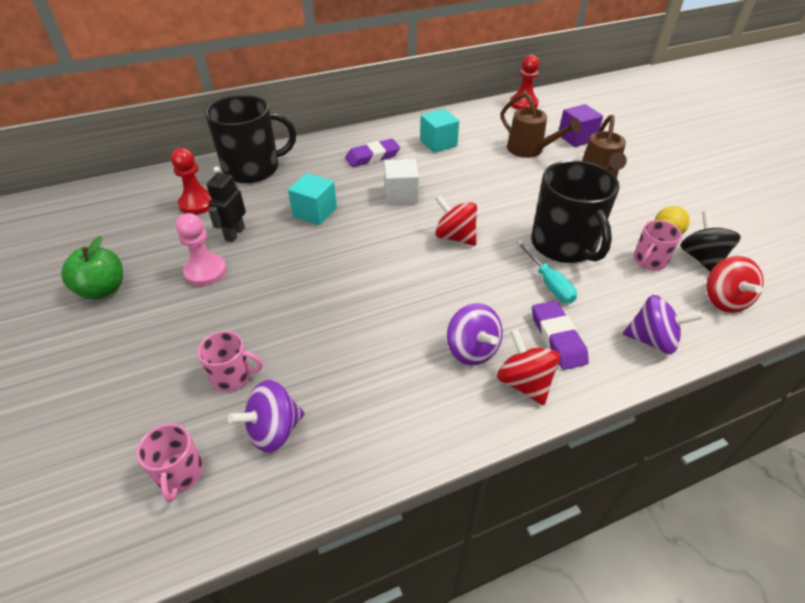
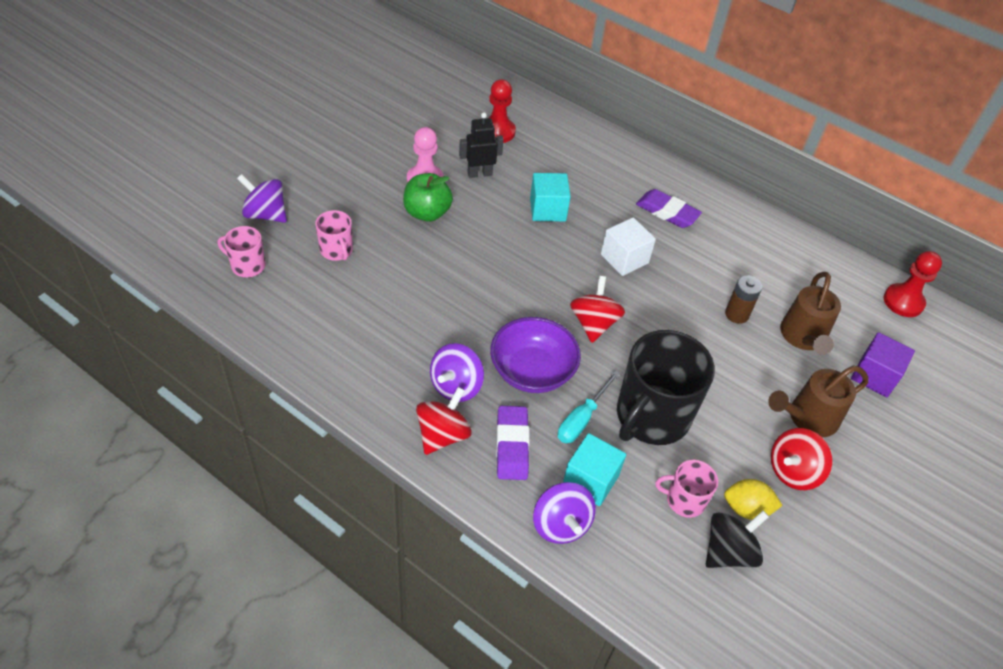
camera: 55 degrees right, 5 degrees up
green apple [61,236,123,300] -> green apple moved to [403,173,453,222]
pink mug [137,424,203,502] -> pink mug turned 60 degrees clockwise [218,226,266,277]
black mug [205,95,296,183] -> none
purple spinning top [228,380,305,453] -> purple spinning top moved to [237,174,287,223]
turquoise cube [420,109,459,153] -> turquoise cube moved to [563,433,626,506]
purple eraser [532,301,589,370] -> purple eraser turned 45 degrees counterclockwise [496,406,529,480]
red spinning top [706,256,764,313] -> red spinning top moved to [771,428,832,490]
none -> purple bowl [490,317,581,393]
none -> brown battery [725,275,762,324]

